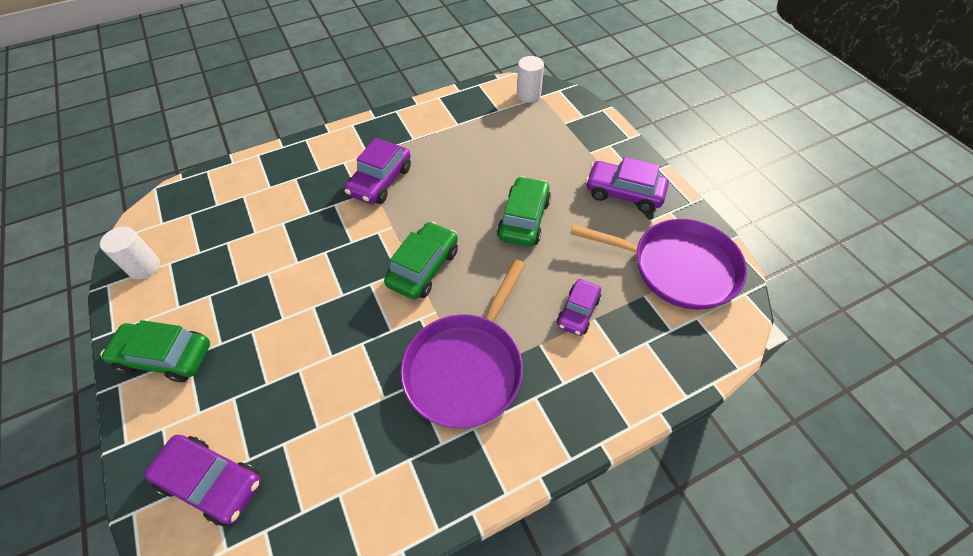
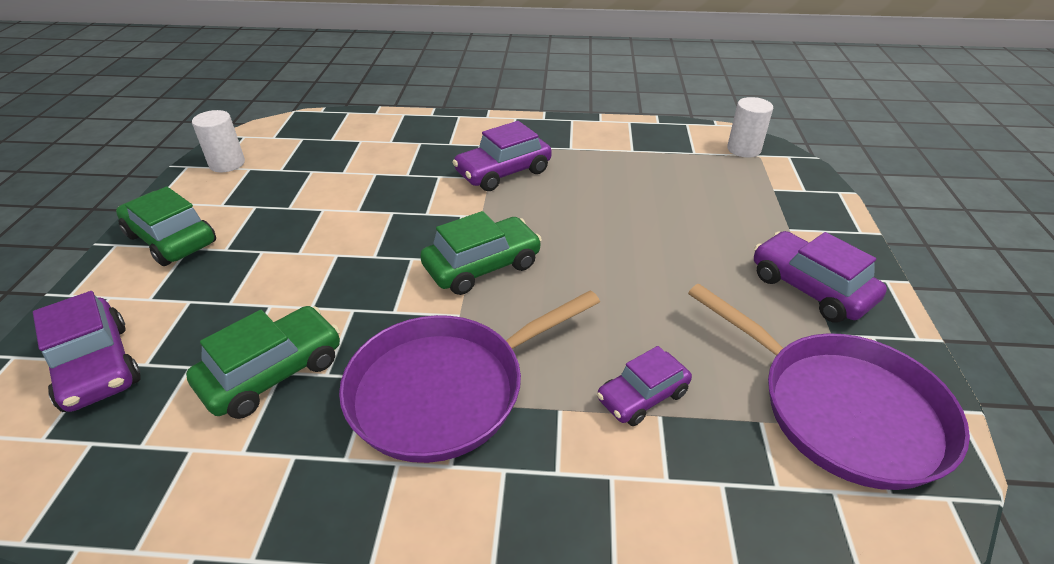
camera: 30 degrees right, 15 degrees down
green car [497,176,551,247] -> green car moved to [186,306,340,419]

